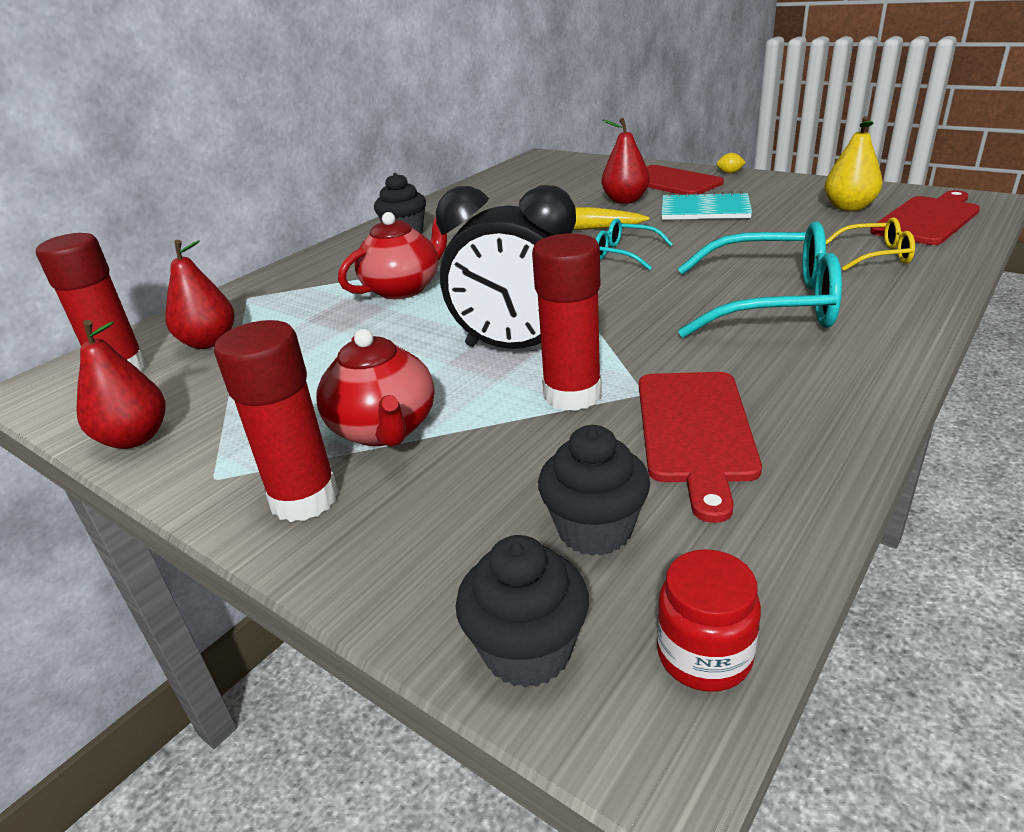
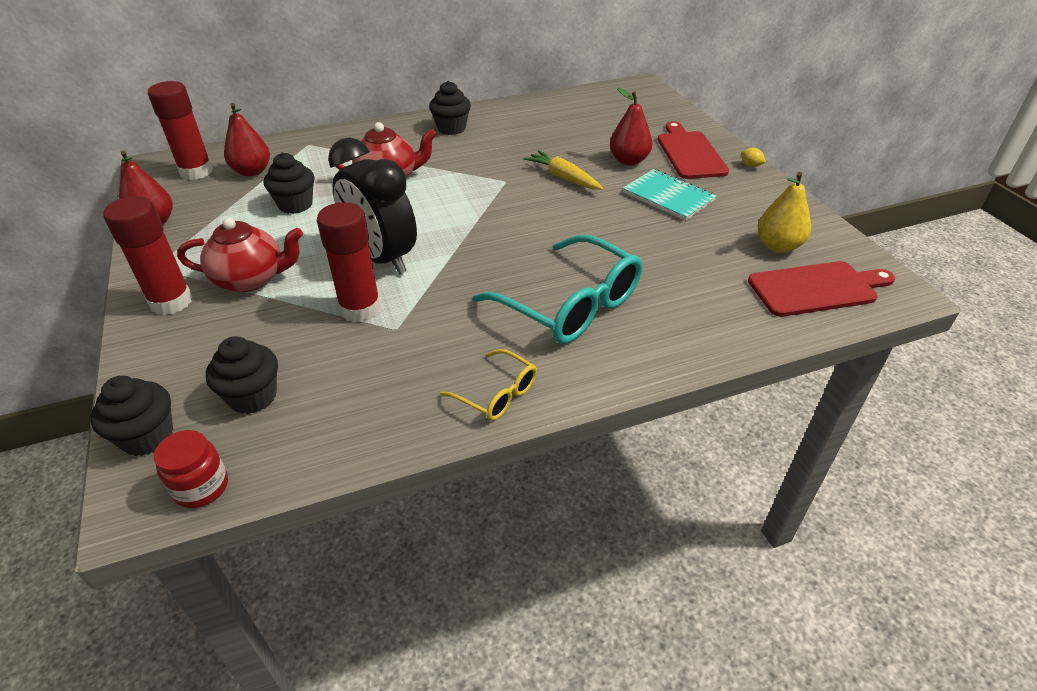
camera: 30 degrees right, 10 degrees up
red teapot [316,329,434,447] -> red teapot turned 105 degrees counterclockwise [177,218,303,292]
turquoise glasses [596,218,673,270] -> none
red cutting board [639,372,762,523] -> none
yellow glasses [826,217,915,271] -> yellow glasses moved to [440,349,537,421]
none -> black cupcake [264,153,314,214]

